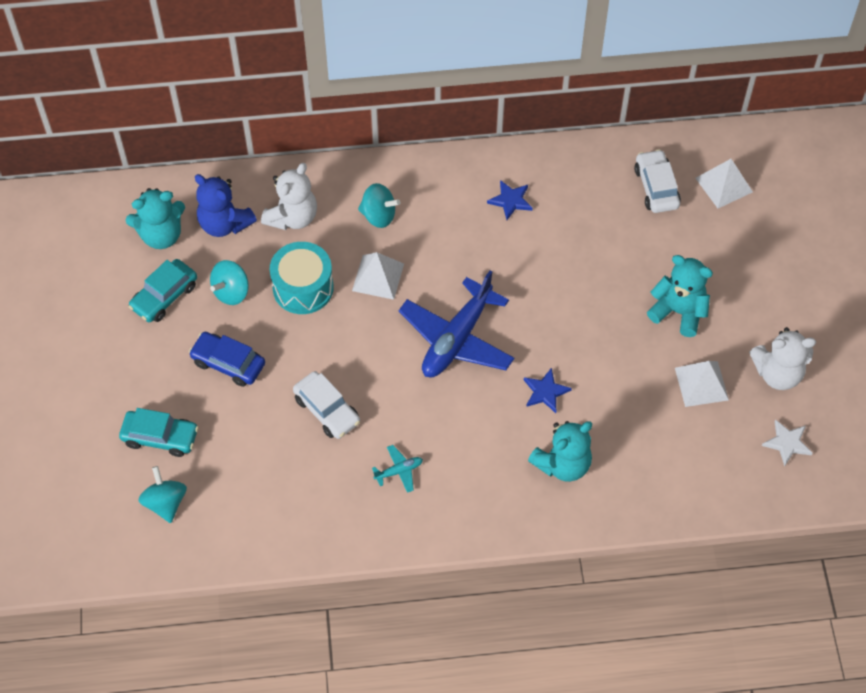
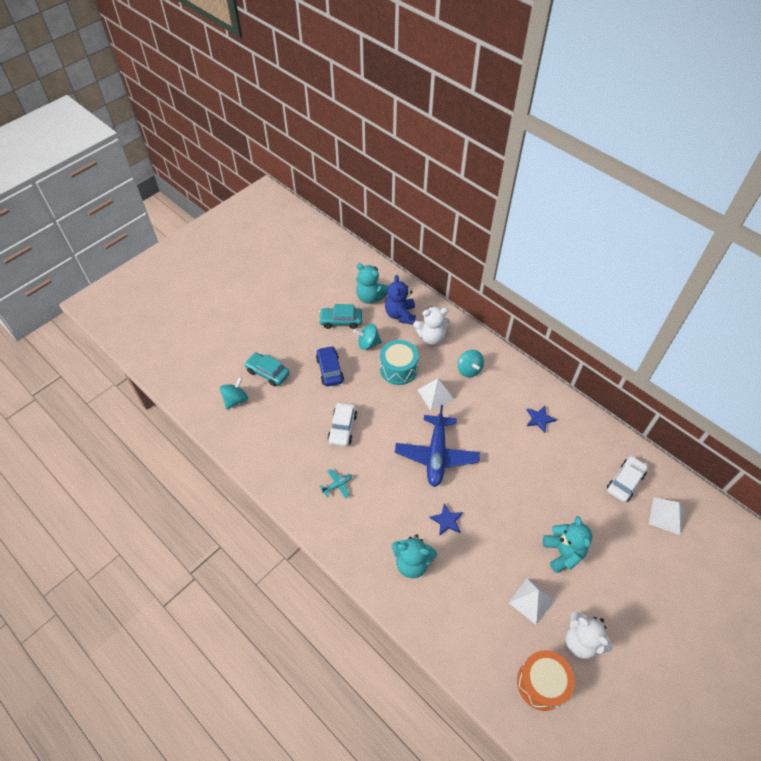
camera: 50 degrees right, 5 degrees down
turquoise car [119,408,199,457] -> turquoise car turned 150 degrees clockwise [244,352,290,386]
turquoise plane [372,445,423,493] -> turquoise plane turned 60 degrees counterclockwise [320,469,352,499]
blue plane [399,271,514,377] -> blue plane turned 75 degrees counterclockwise [395,405,480,487]
white star [762,420,812,467] -> orange drum [517,650,575,711]

